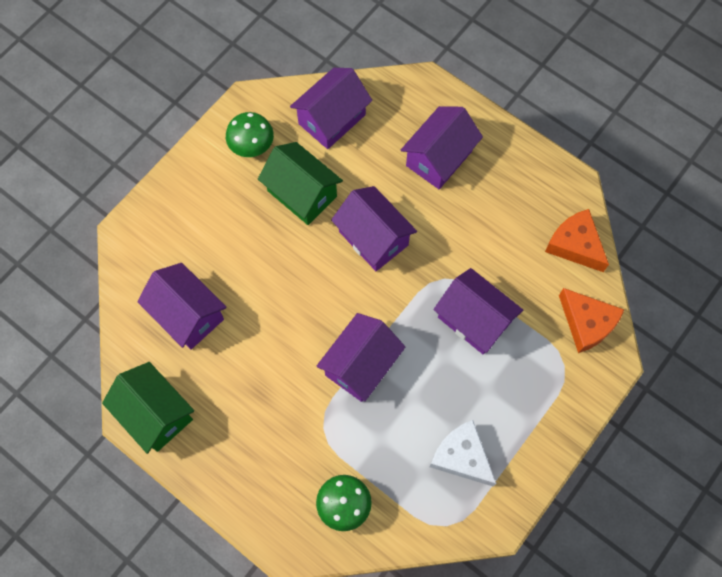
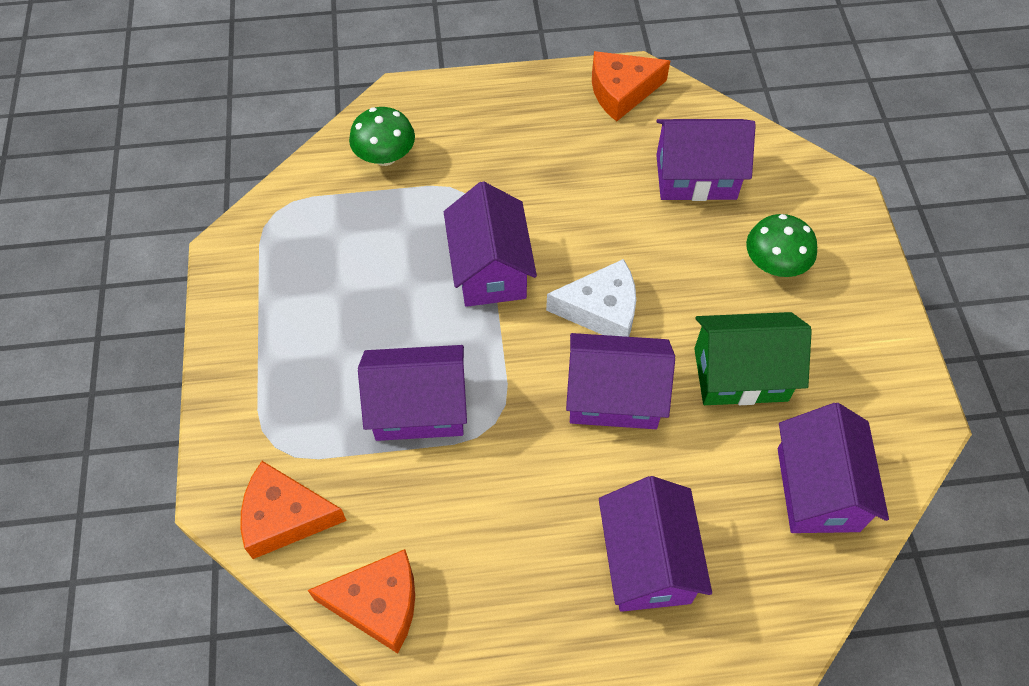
camera: 135 degrees right, 10 degrees down
green house [102,362,194,454] -> orange cheese [592,51,670,122]
green mushroom [226,112,274,157] -> green mushroom moved to [746,214,817,277]
white cheese [430,420,497,486] -> white cheese moved to [546,259,636,337]

